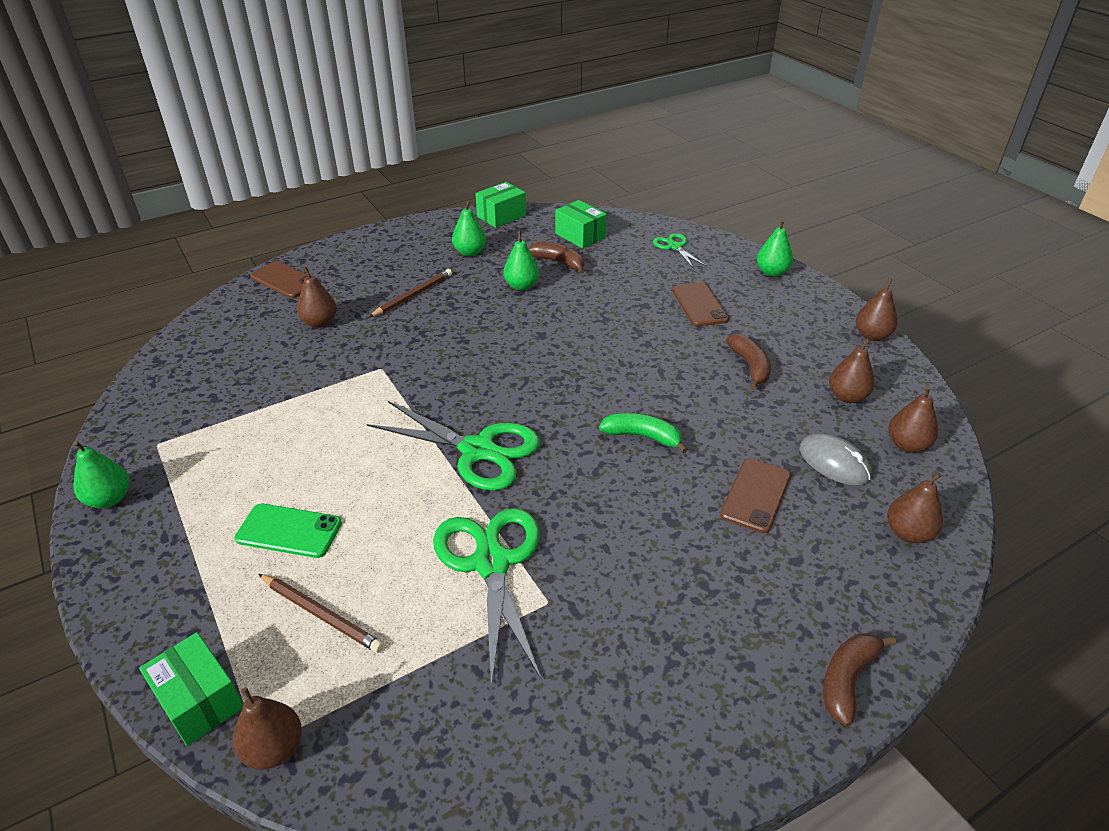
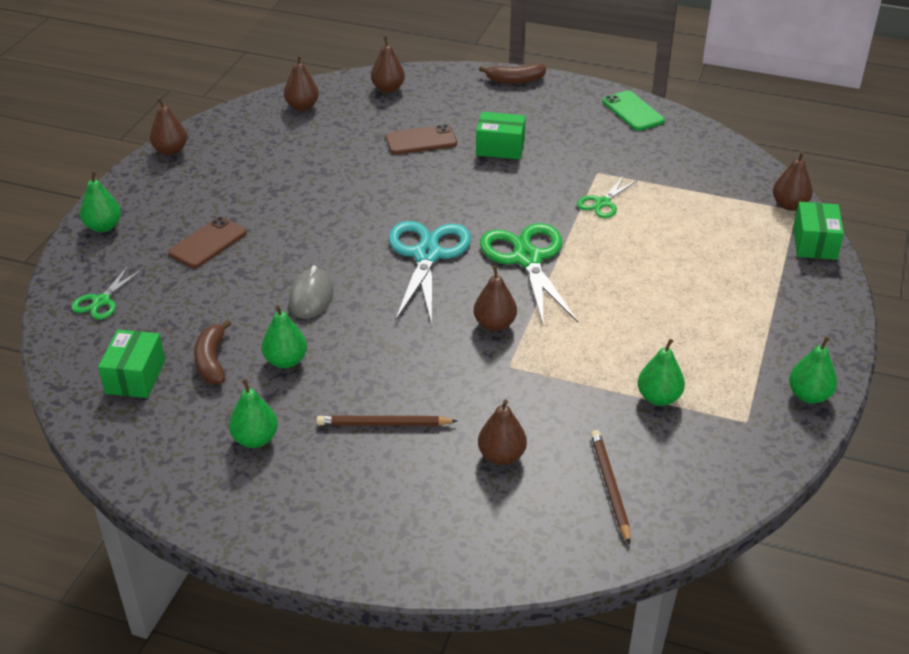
camera: 130 degrees left, 0 degrees up
green phone [234,504,342,558] -> green phone moved to [602,90,665,131]
brown phone [250,261,307,298] -> none
brown pencil [259,574,384,653] -> brown pencil moved to [591,430,631,545]
green scissors [433,508,541,687] -> green scissors [577,175,638,218], size x0.52
green box [475,182,526,228] -> green box moved to [476,112,526,160]
green banana [599,413,688,453] -> none
brown banana [726,334,771,389] -> none
grey mouse [799,433,872,486] -> grey mouse moved to [289,266,334,319]
brown pear [829,338,875,403] -> brown pear moved to [474,266,517,331]
none -> turquoise scissors [389,221,471,324]
none -> green pear [638,339,685,406]

